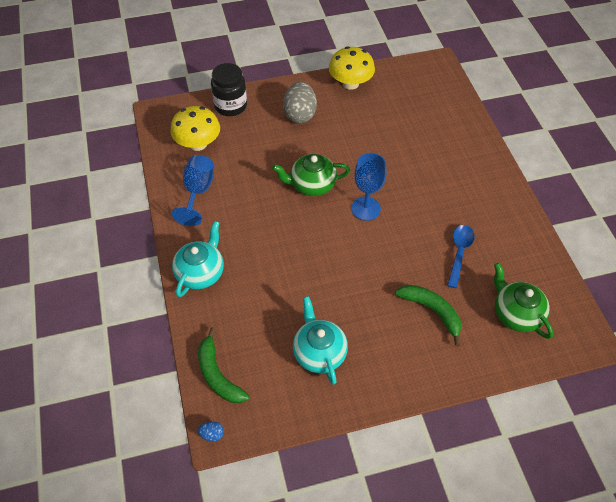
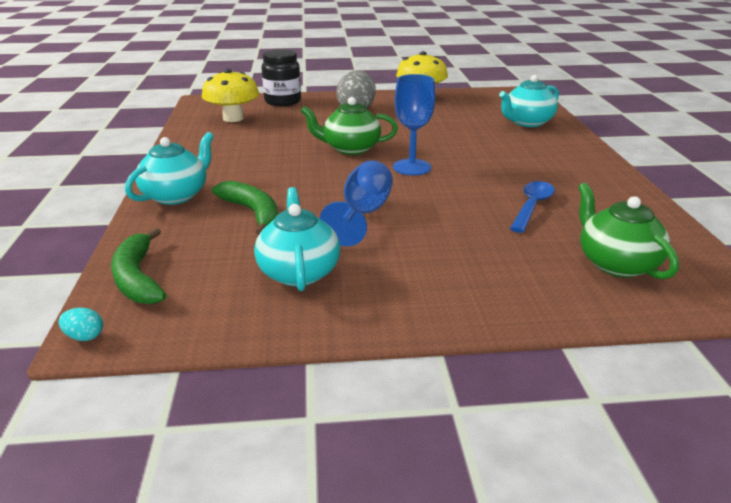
camera: 10 degrees right, 25 degrees down
blue goblet [172,155,214,226] -> blue goblet moved to [319,161,393,246]
blue egg [198,421,224,442] -> turquoise egg [58,308,103,341]
green banana [395,285,461,346] -> green banana moved to [212,181,278,236]
none -> turquoise teapot [499,75,559,127]

